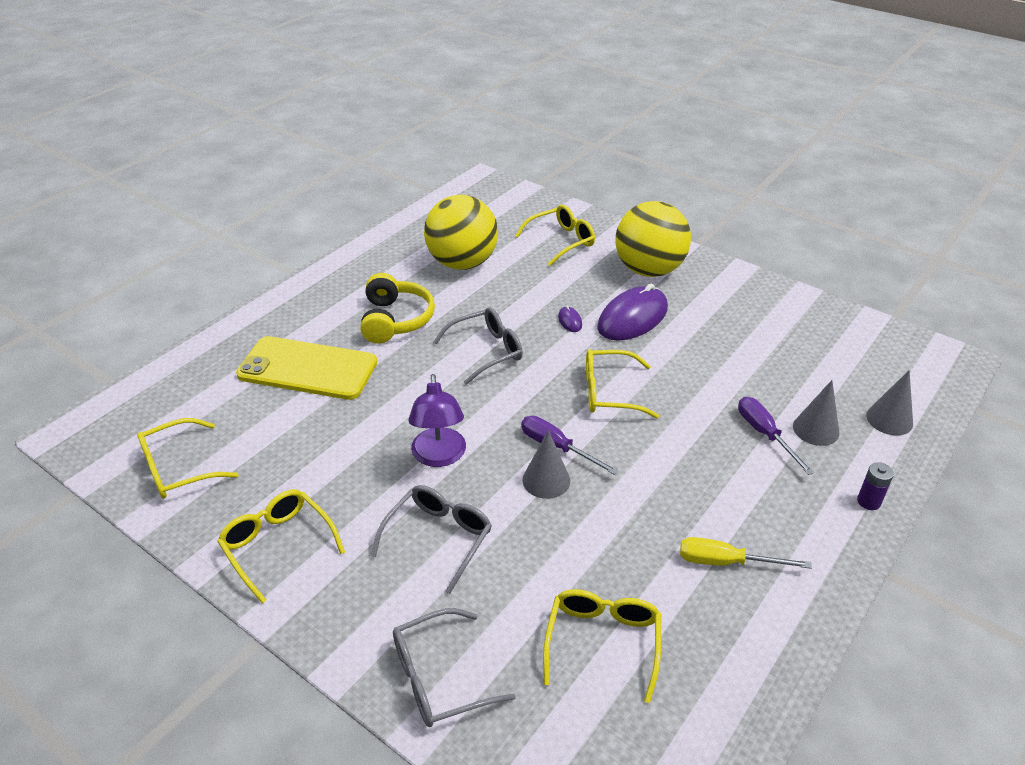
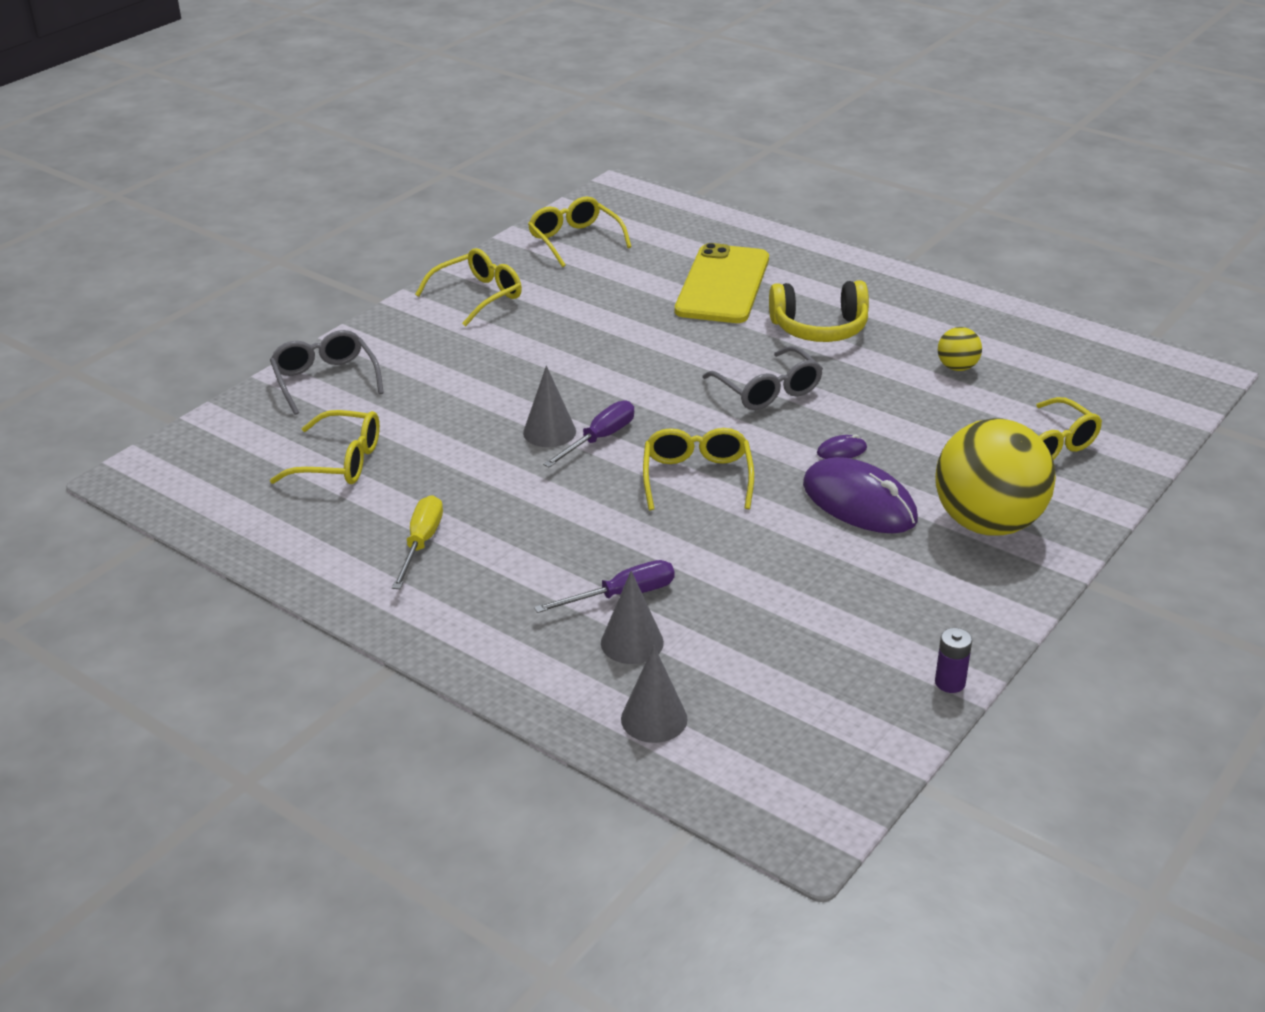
camera: 90 degrees right, 5 degrees down
grey glasses [371,485,492,594] -> none
purple lamp [408,374,466,467] -> none
yellow ball [424,195,498,270] -> yellow ball [938,327,982,371], size x0.43
purple battery [857,462,894,510] -> purple battery moved to [935,628,972,693]

